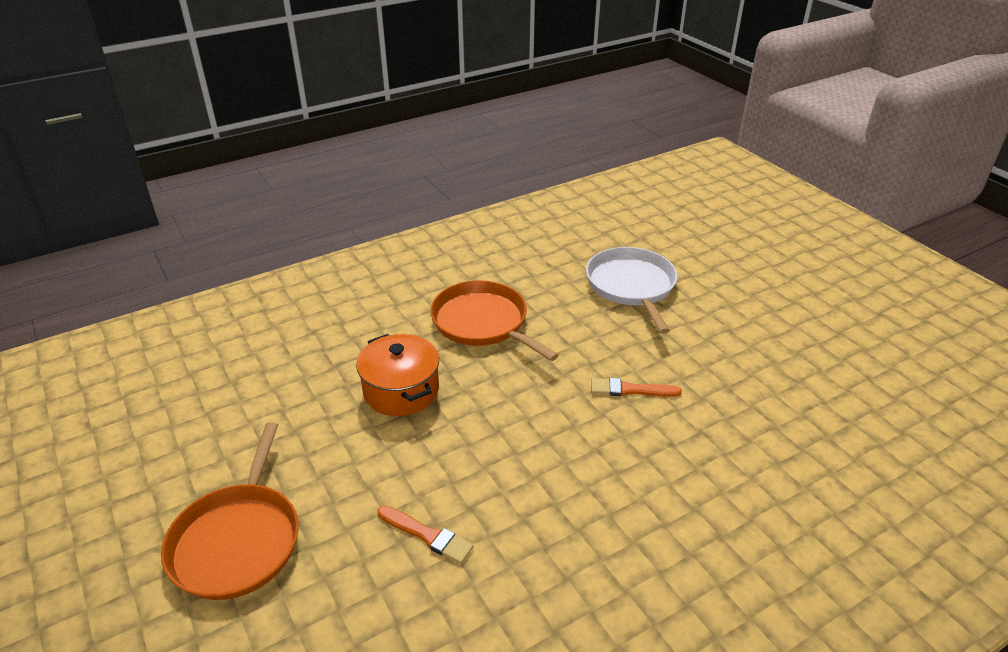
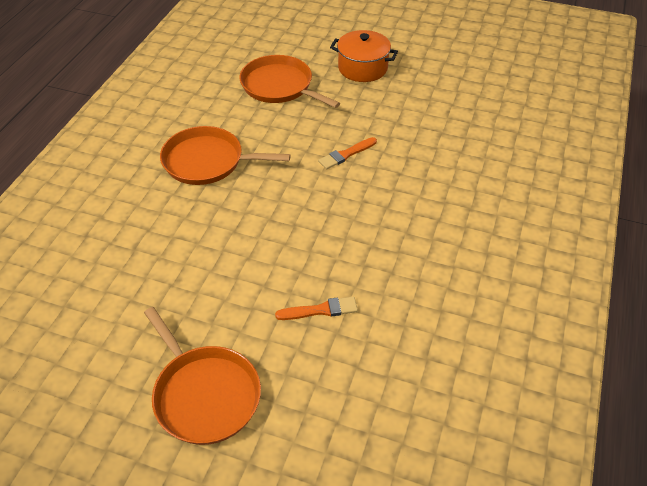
camera: 40 degrees left, 10 degrees up
orange pot [356,334,439,416] -> orange pot moved to [330,30,398,82]
white pan [586,247,677,334] -> orange pan [240,55,340,108]

